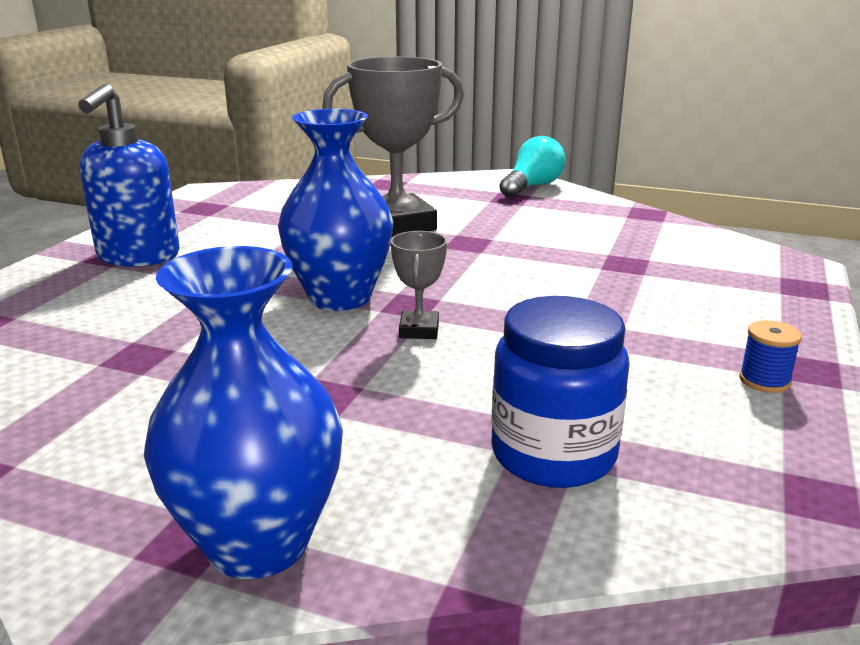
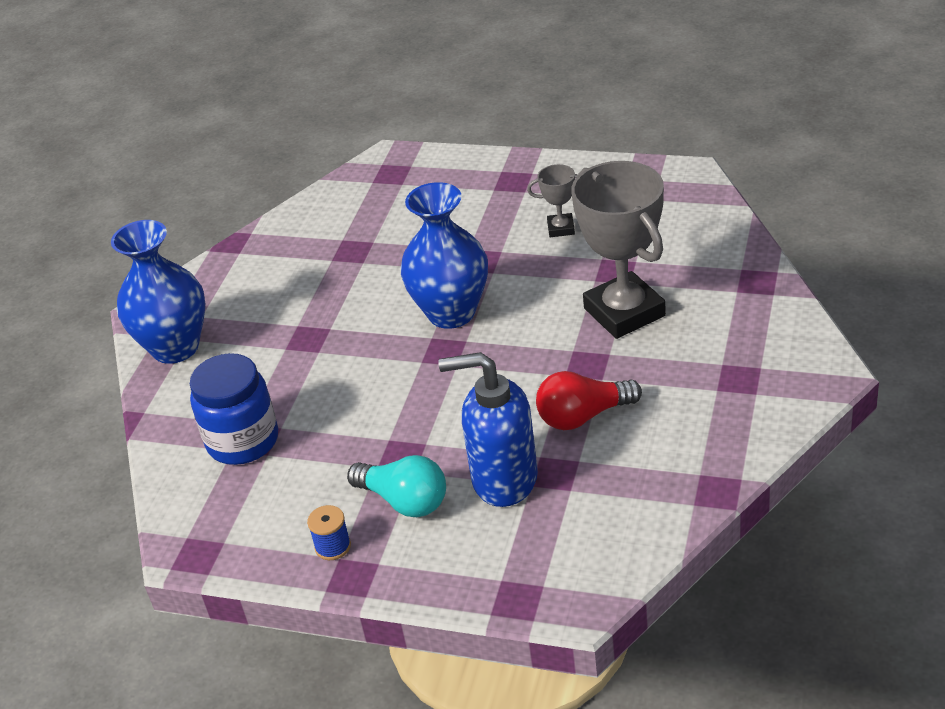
camera: 90 degrees right, 15 degrees up
blue soap dispenser [78,84,180,267] -> blue soap dispenser moved to [438,352,538,507]
grey trophy [391,231,447,339] -> grey trophy moved to [527,164,578,237]
turquoise light bulb [499,136,565,198] -> turquoise light bulb moved to [347,455,446,517]
none -> red light bulb [536,371,642,430]

